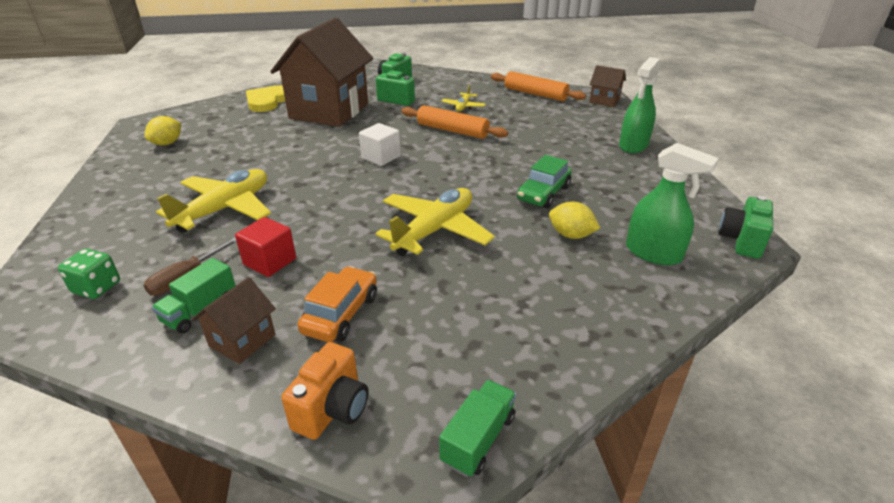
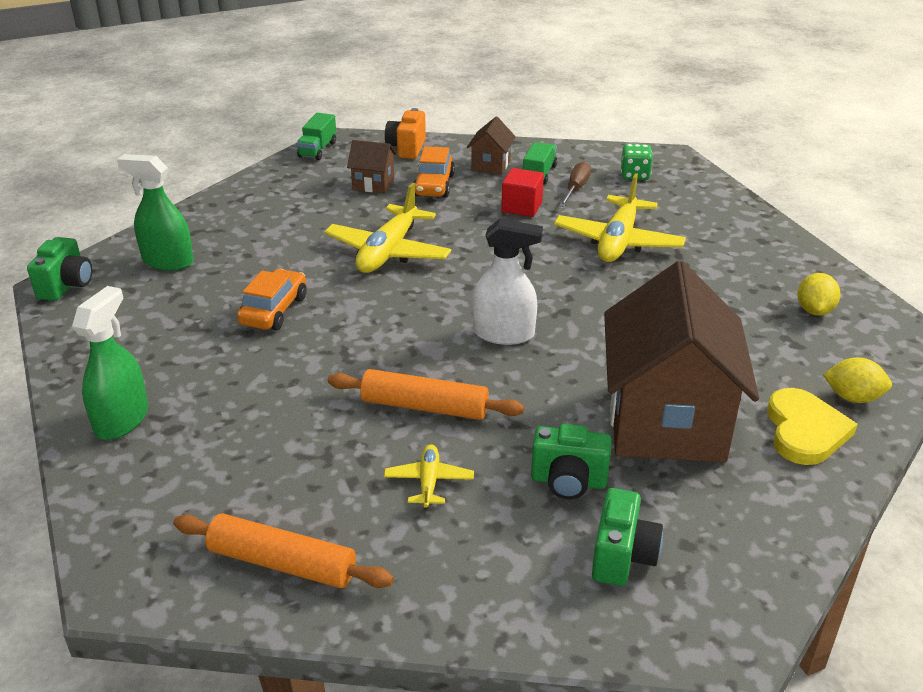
camera: 165 degrees right, 0 degrees up
white cube [359,123,401,166] -> white spray bottle [472,219,543,345]
green car [517,155,572,208] -> orange car [237,269,307,330]
yellow lemon [549,202,600,239] -> yellow lemon moved to [823,357,892,403]
brown house [589,65,626,107] -> brown house moved to [347,140,397,193]

